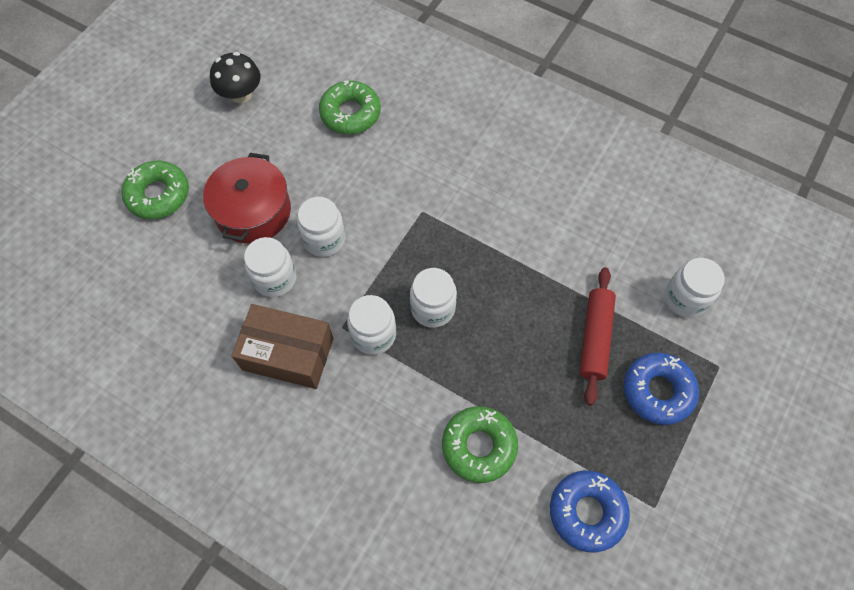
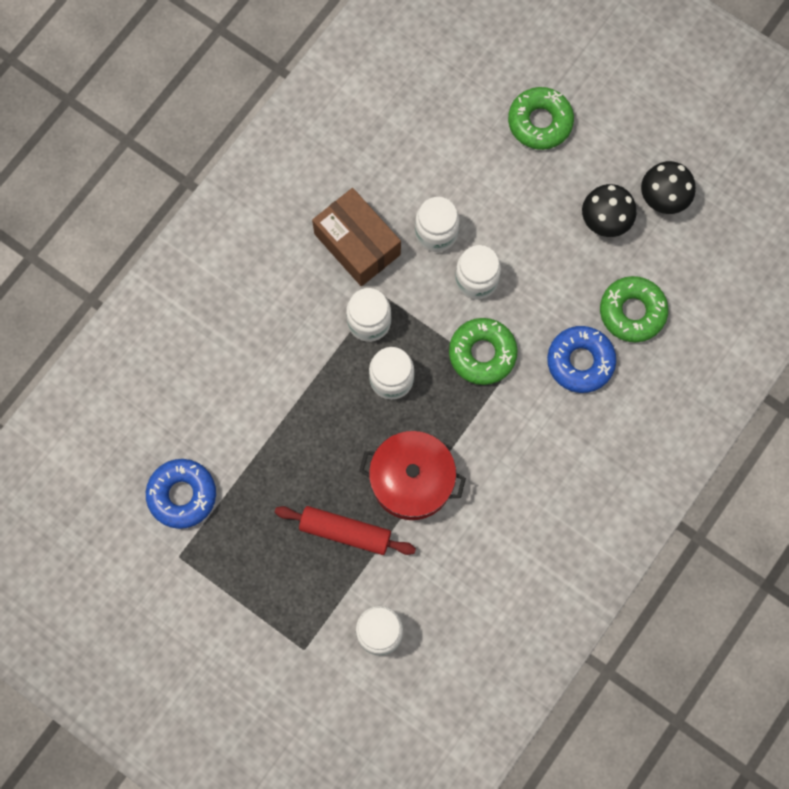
camera: 95 degrees right, 10 degrees up
red pot [203,153,291,244] -> red pot moved to [359,431,466,520]
brown box [231,304,334,389] -> brown box turned 60 degrees counterclockwise [312,188,401,286]
green donut [442,406,518,483] -> green donut moved to [449,318,518,385]
blue donut [624,353,699,425] -> blue donut moved to [547,326,616,393]
none -> black mushroom [582,184,636,237]

